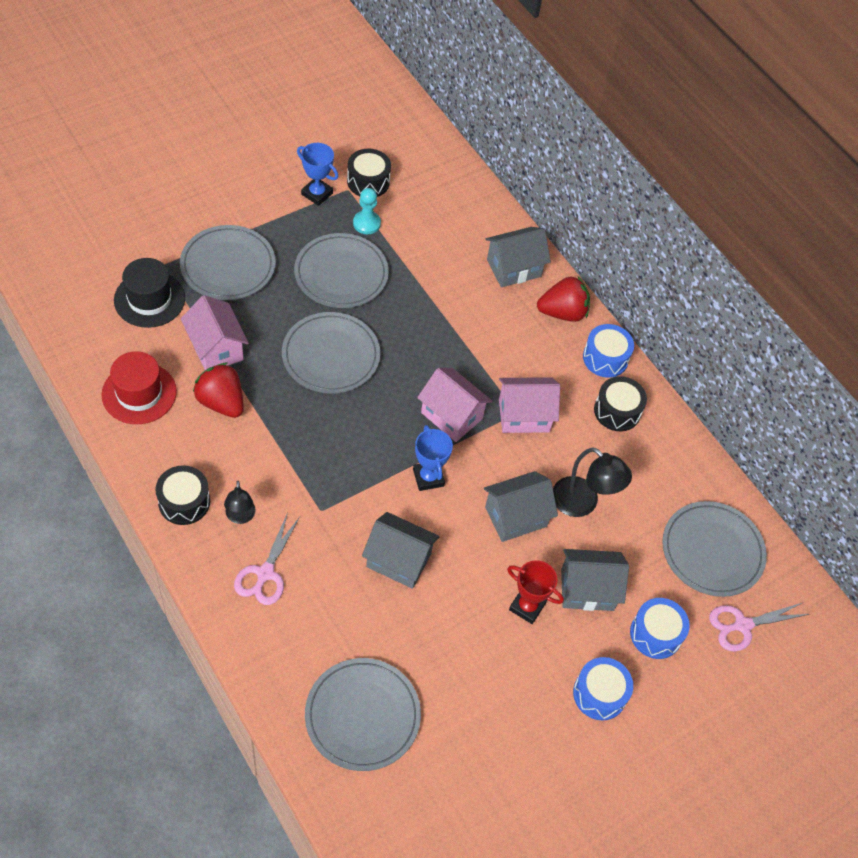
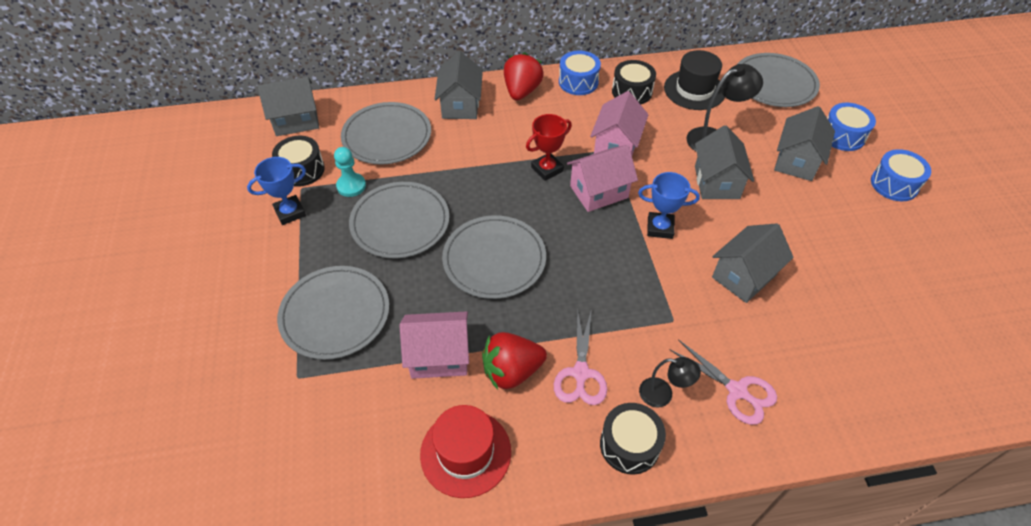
camera: 60 degrees left, 5 degrees down
black hat [114,258,185,328] -> black hat moved to [664,50,725,110]
grey plate [305,658,421,771] -> grey plate moved to [341,102,431,164]
red trophy [507,560,564,624] -> red trophy moved to [526,114,572,181]
pink scissors [709,603,809,651] -> pink scissors moved to [554,309,607,405]
none -> grey house [257,77,319,136]

